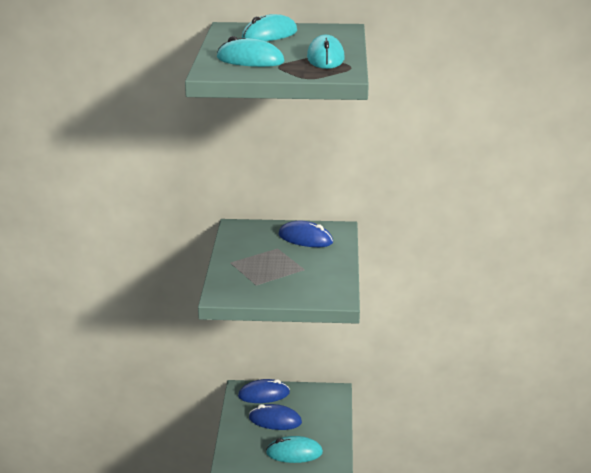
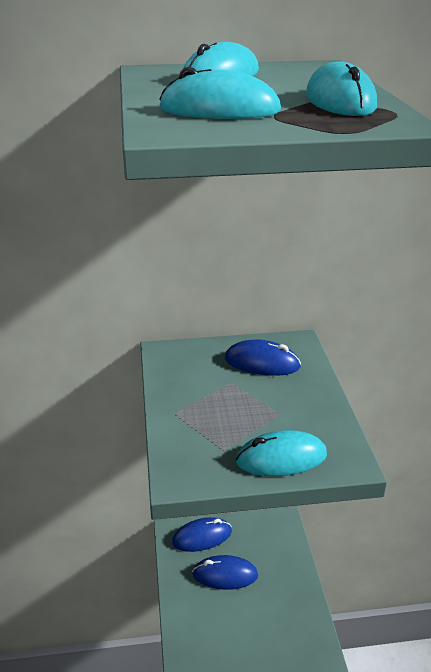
camera: 10 degrees left, 5 degrees up
turquoise mouse [266,436,323,463] -> turquoise mouse moved to [236,430,327,476]

